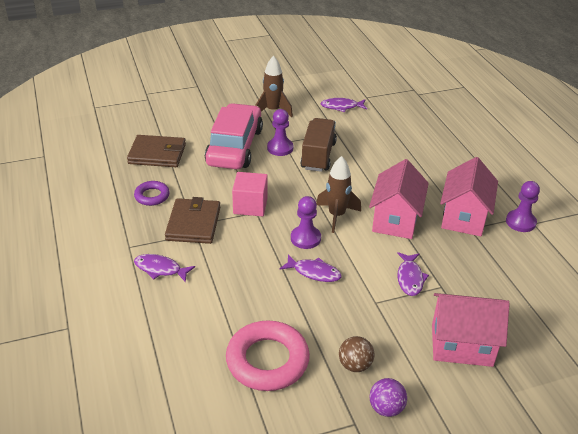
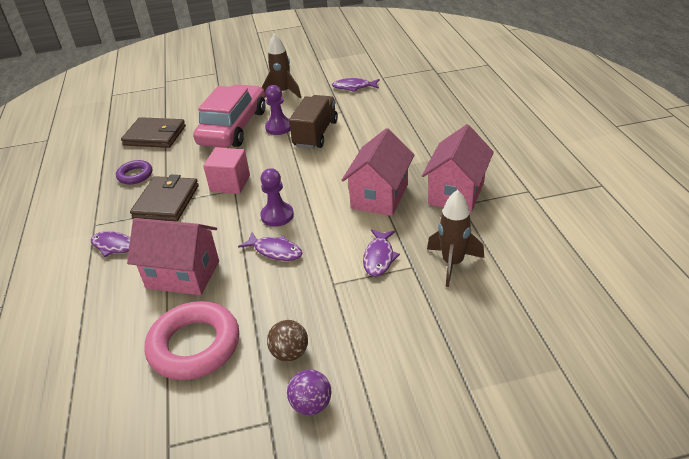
camera: 10 degrees right, 0 degrees up
brown rocket [316,156,361,233] -> brown rocket moved to [427,190,484,287]
pink house [432,293,510,367] -> pink house moved to [127,218,219,295]
purple pawn [506,181,540,232] -> none

